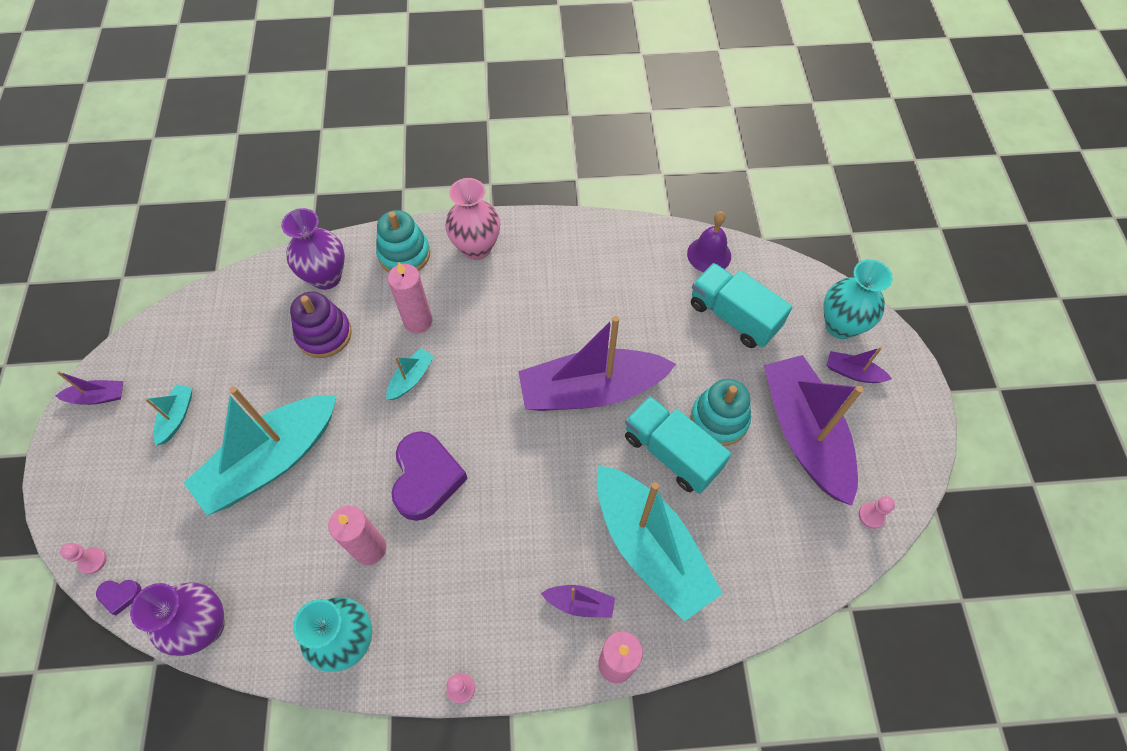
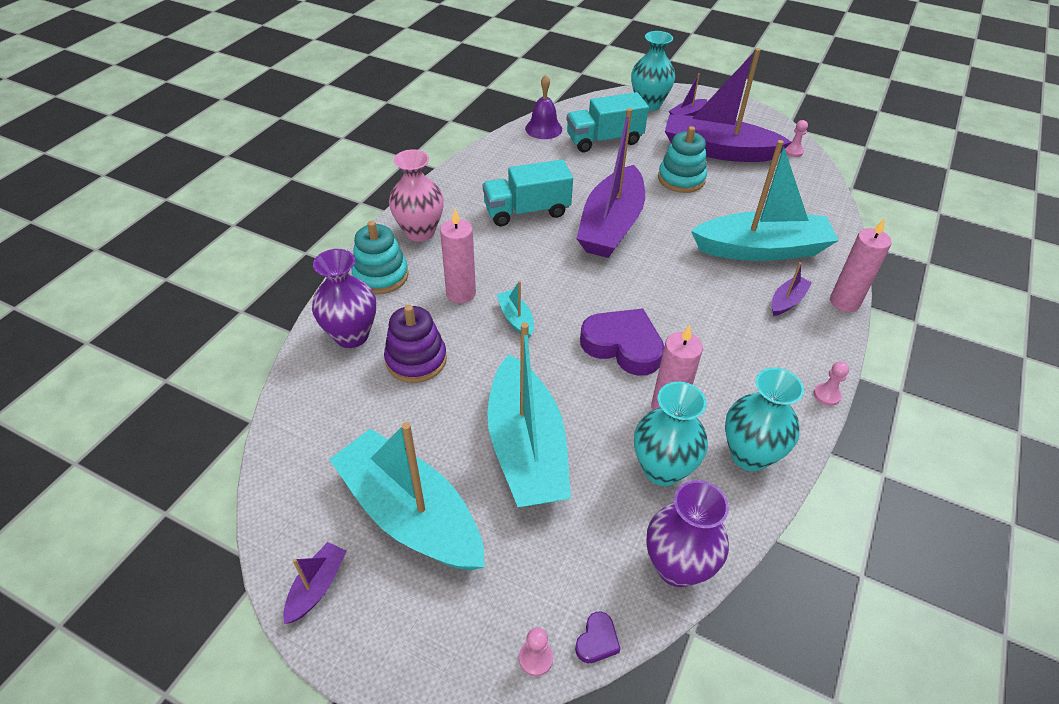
camera: 60 degrees left, 15 degrees down
turquoise boat [145,384,192,445] -> turquoise boat [329,422,485,571], size x2.39
turquoise truck [625,396,731,494] -> turquoise truck moved to [483,160,573,226]
none -> turquoise vase [634,381,708,486]

